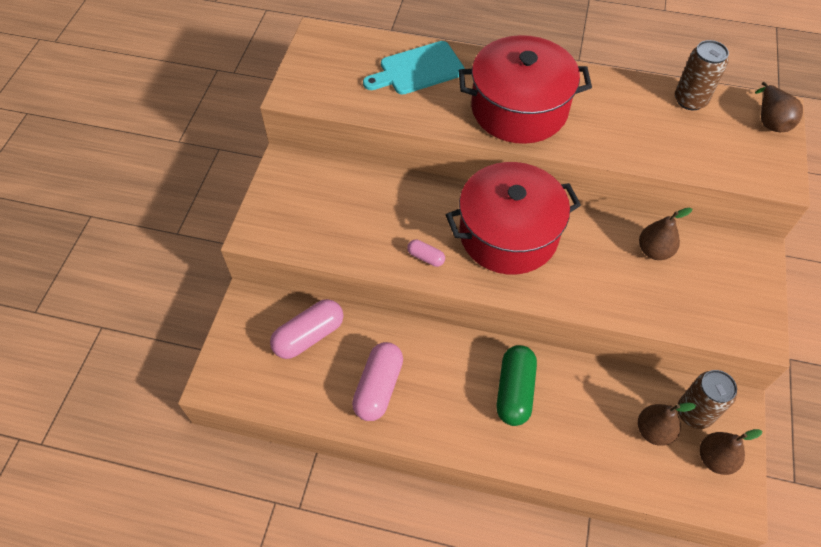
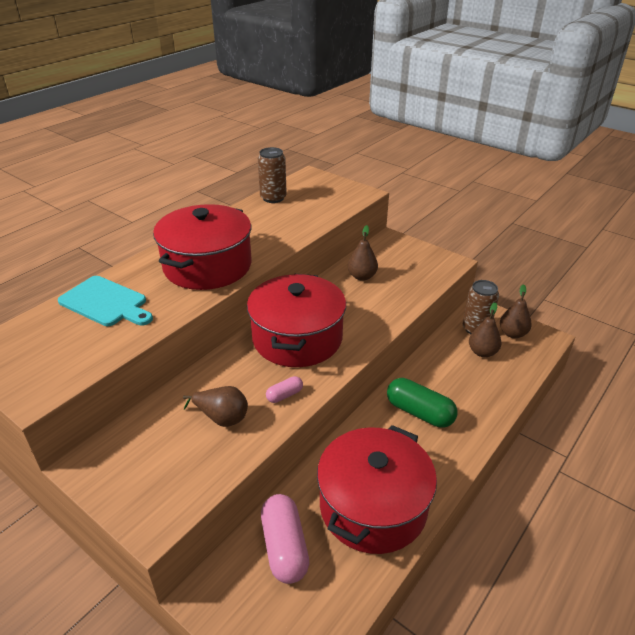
camera: 65 degrees left, 20 degrees down
pink capsule [352,342,403,421] -> red pot [317,425,437,554]
turquoise cutting board [363,41,465,95] -> turquoise cutting board turned 60 degrees counterclockwise [58,276,153,326]
brown pear [755,82,803,132] -> brown pear moved to [183,386,248,427]

